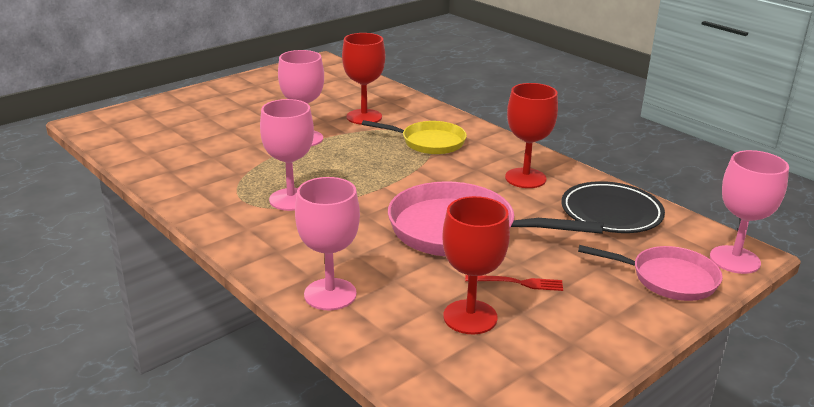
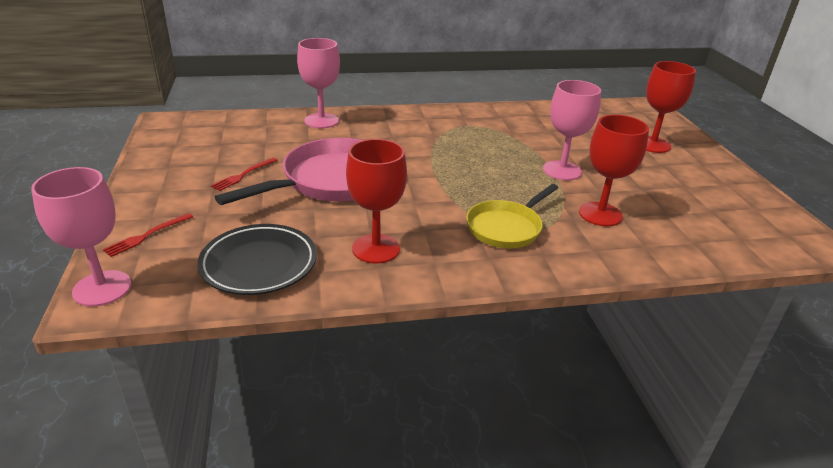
camera: 120 degrees right, 5 degrees up
pink goblet [260,99,314,211] -> none
red goblet [443,196,510,334] -> red goblet moved to [646,61,696,153]
pink pan [578,245,723,301] -> red fork [103,213,193,257]

